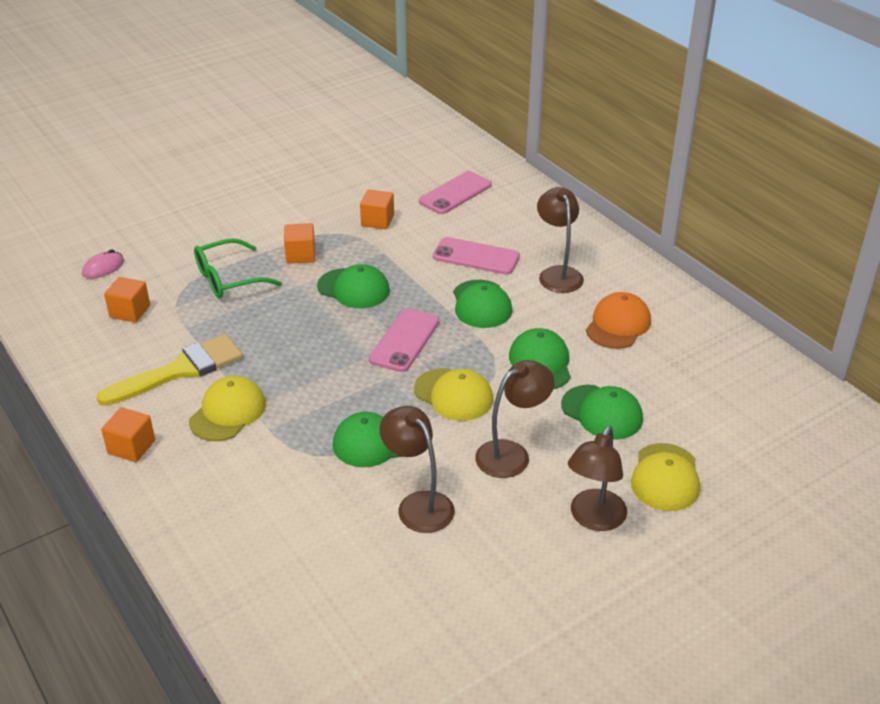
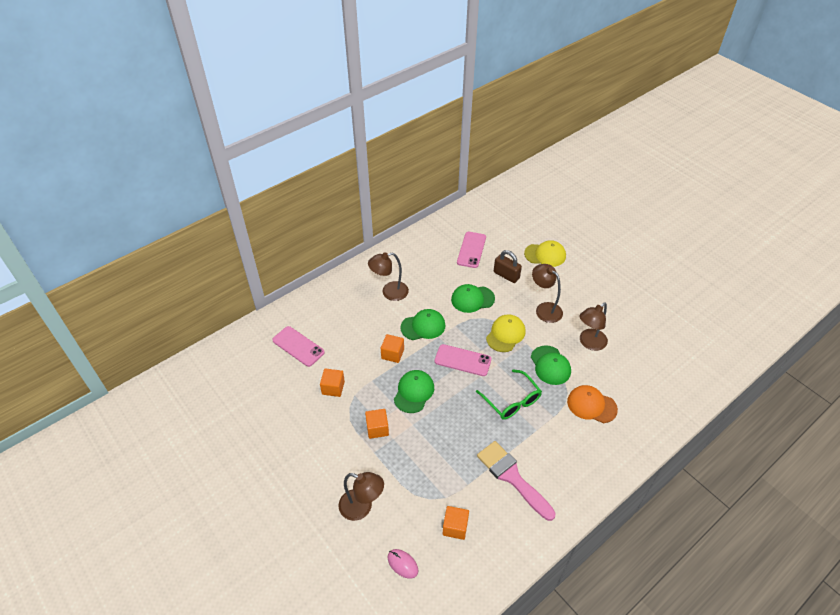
camera: 95 degrees left, 10 degrees up
yellow brush [96,334,243,406] -> pink brush [477,441,556,521]
orange cube [101,407,155,462] -> orange cube moved to [381,334,404,363]
yellow cap [189,376,266,441] -> none
green glasses [194,238,282,298] -> green glasses moved to [476,369,542,420]
pink phone [433,237,520,275] -> pink phone moved to [457,232,486,268]
green cap [561,385,643,440] -> brown padlock [494,250,522,283]
brown lamp [568,426,627,531] -> brown lamp moved to [338,472,384,521]
orange cap [586,292,651,349] -> orange cap moved to [567,385,618,423]

